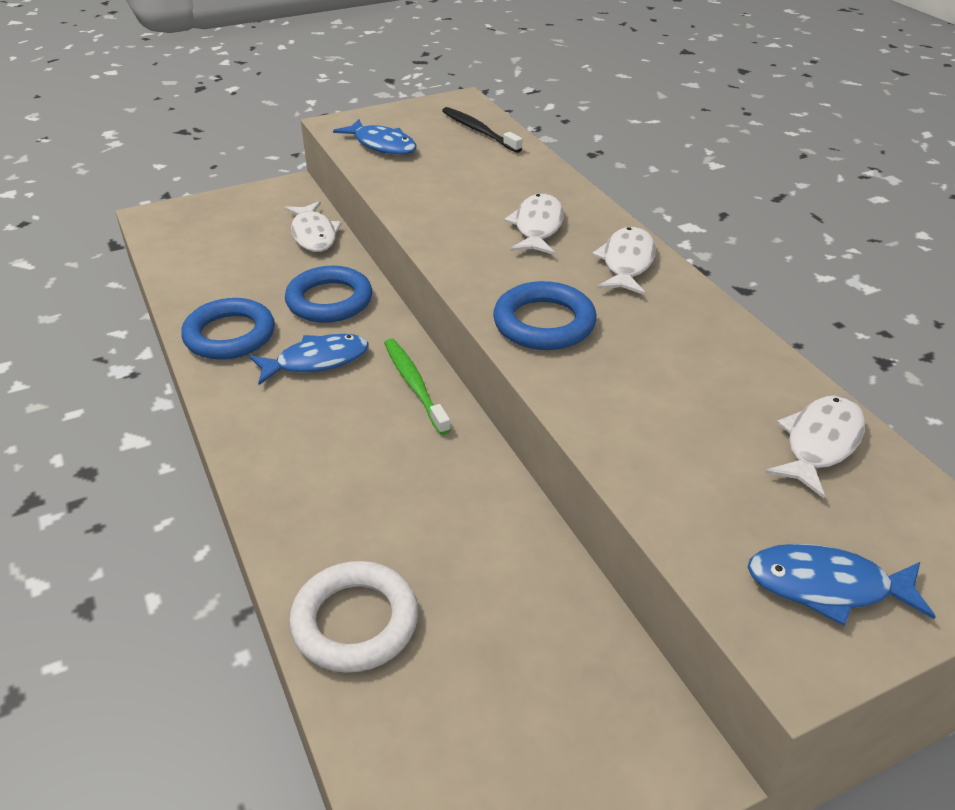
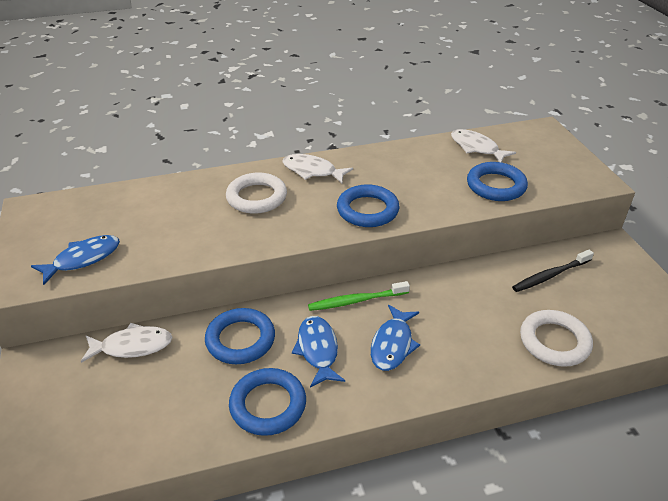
camera: 80 degrees left, 0 degrees up
black toothbrush [442,107,522,153] -> black toothbrush moved to [512,250,594,292]
white fish [504,193,564,255] -> white ring [226,173,287,214]
blue fish [748,544,936,626] -> blue fish moved to [371,305,420,371]
none -> blue ring [467,162,528,201]

